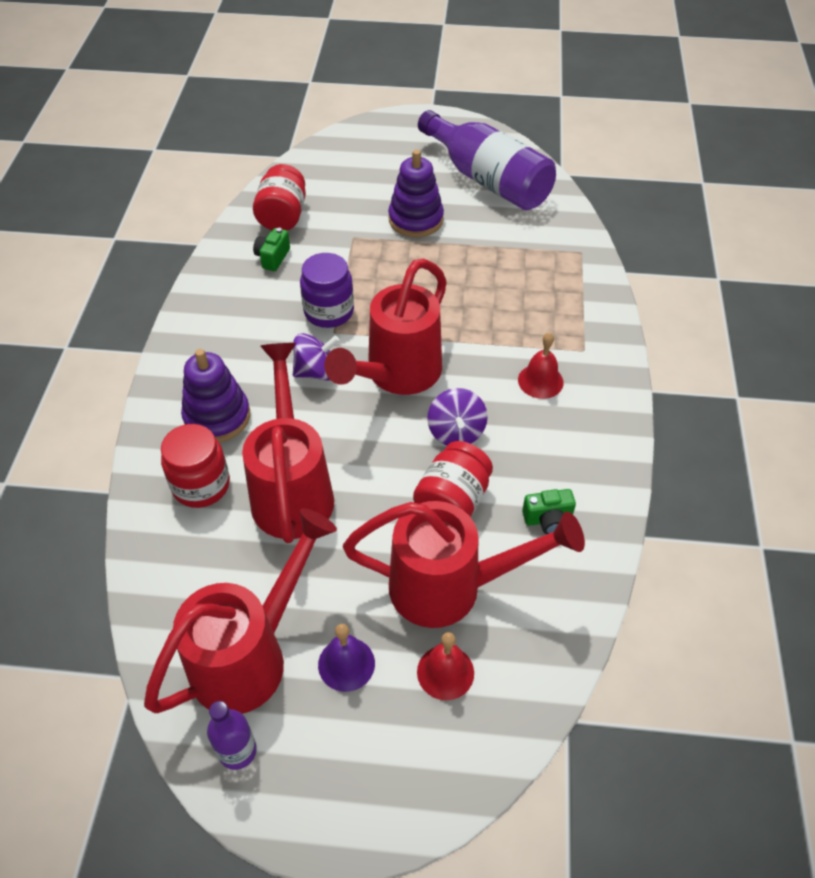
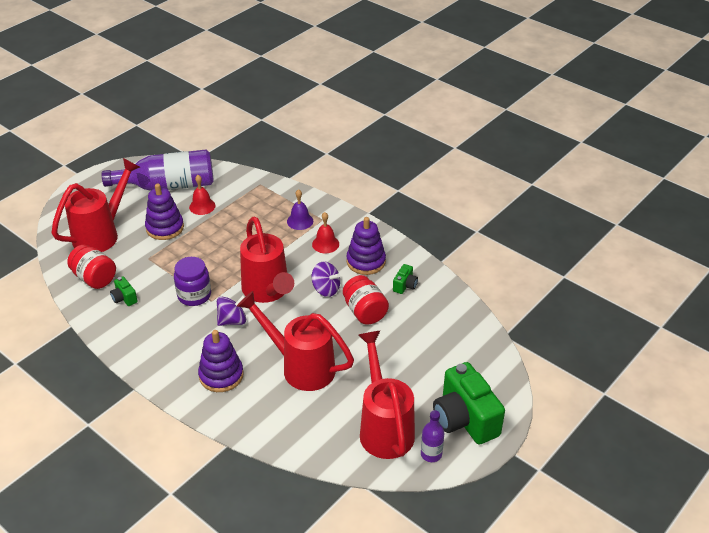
camera: 55 degrees left, 10 degrees down
red jar [161,424,230,508] -> none
purple spinning top [293,333,339,381] -> purple spinning top turned 45 degrees clockwise [217,295,246,326]
purple bell [318,624,375,692] -> purple bell moved to [287,189,313,230]
red watering can [343,501,585,628] -> red watering can moved to [52,158,140,252]
red bell [417,632,474,700] -> red bell moved to [189,175,215,215]
none -> purple stacking toy [346,217,386,275]
none -> green camera [433,362,505,445]

